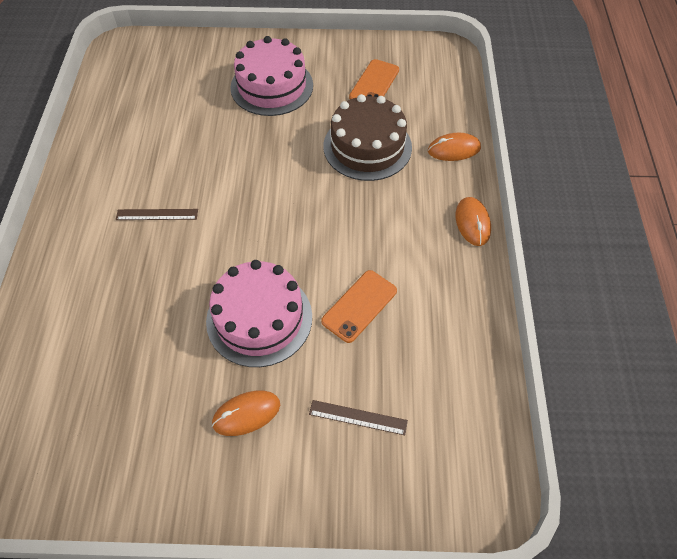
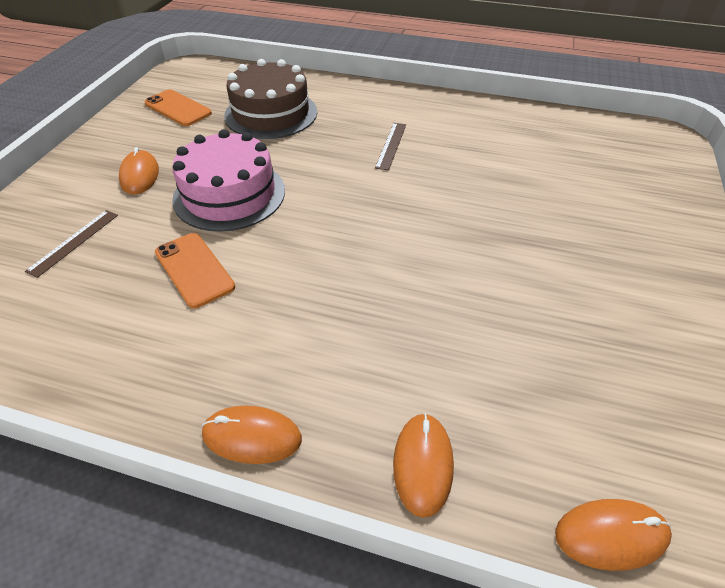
camera: 105 degrees right, 10 degrees down
pink cake [230,36,313,116] -> none
brown cake [323,94,412,181] -> brown cake moved to [224,59,317,139]
orange phone [349,59,399,99] -> orange phone moved to [144,89,212,126]
none -> orange mouse [555,499,672,571]

